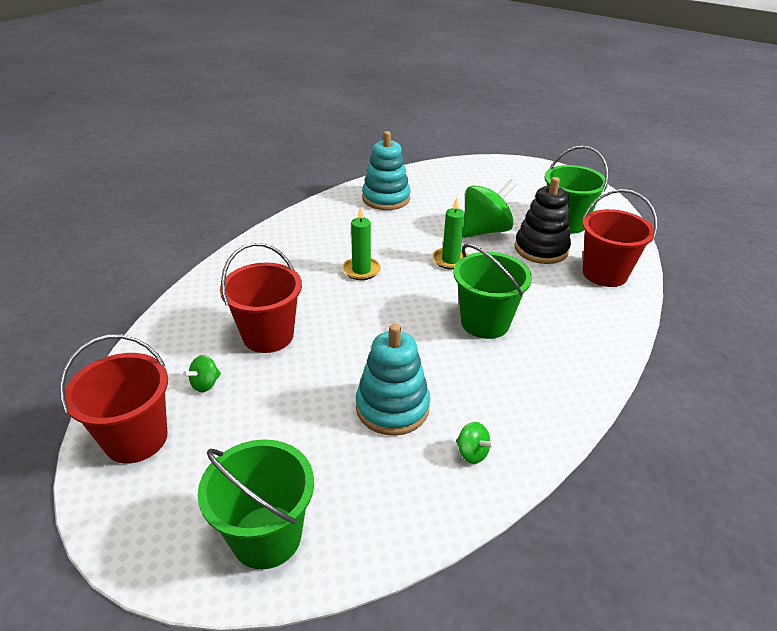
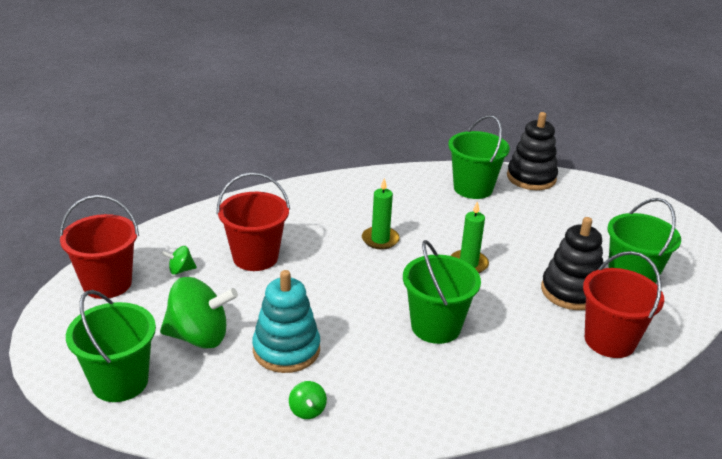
camera: 35 degrees right, 5 degrees down
turquoise stacking toy [362,131,410,210] -> green bucket [448,115,510,199]
green spinning top [462,179,517,238] -> green spinning top moved to [160,277,238,349]
none -> black stacking toy [507,112,558,190]

